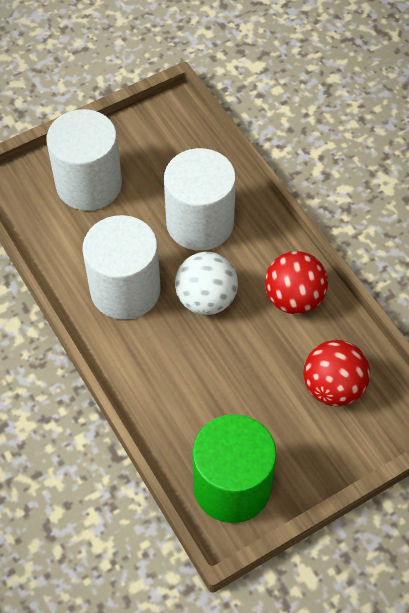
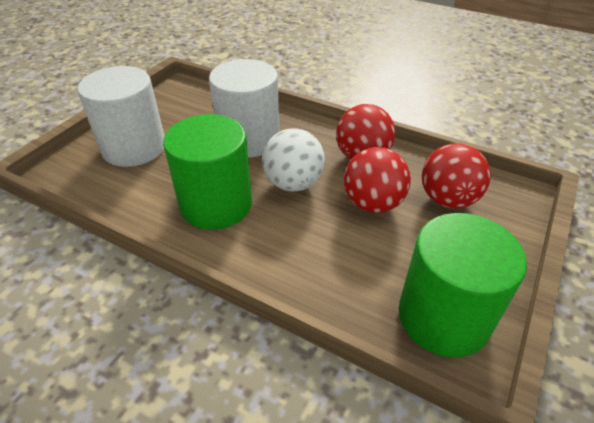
camera: 30 degrees left, 15 degrees down
white cylinder [83,215,161,320] -> green cylinder [163,114,252,230]
none -> red ball [344,147,411,213]

